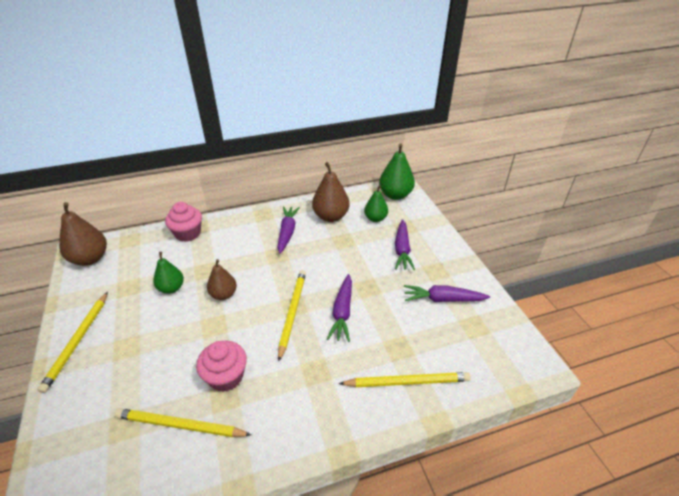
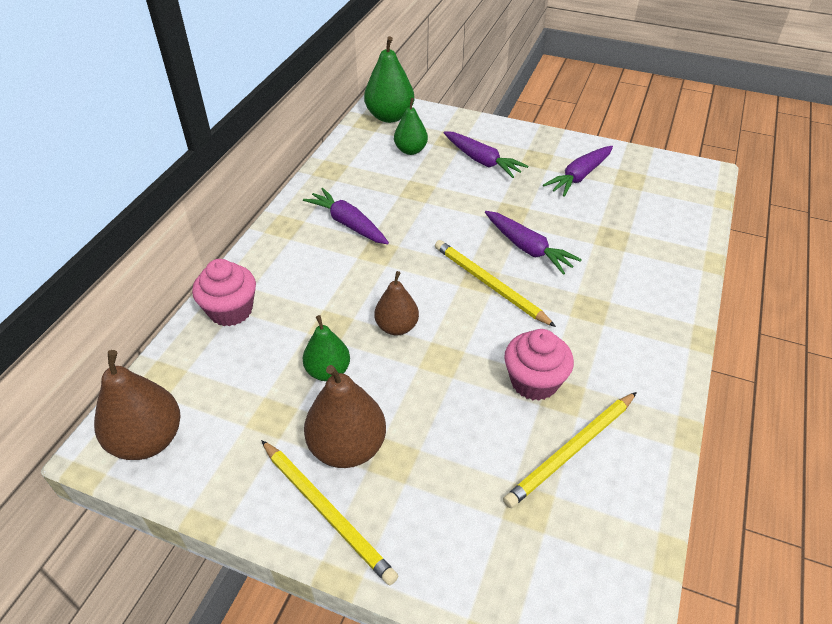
camera: 50 degrees left, 5 degrees up
brown pear [312,162,349,222] -> brown pear moved to [304,365,386,468]
yellow pencil [339,372,471,387] -> none

